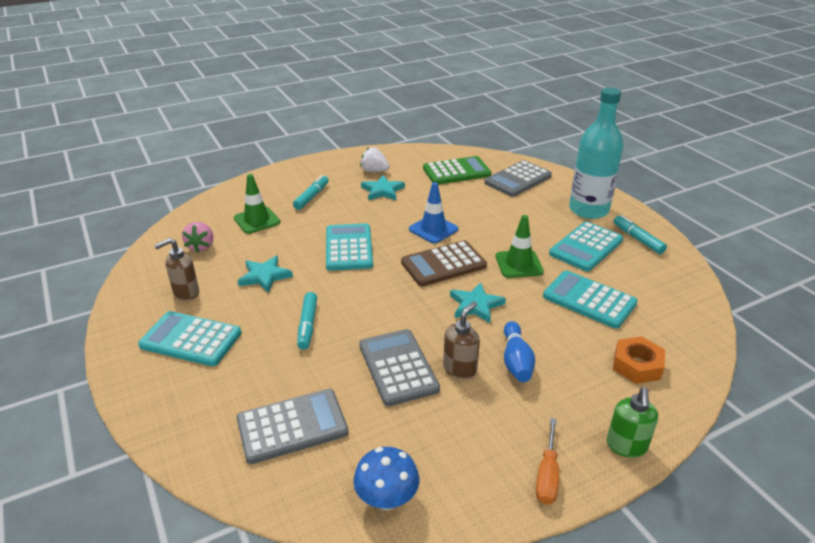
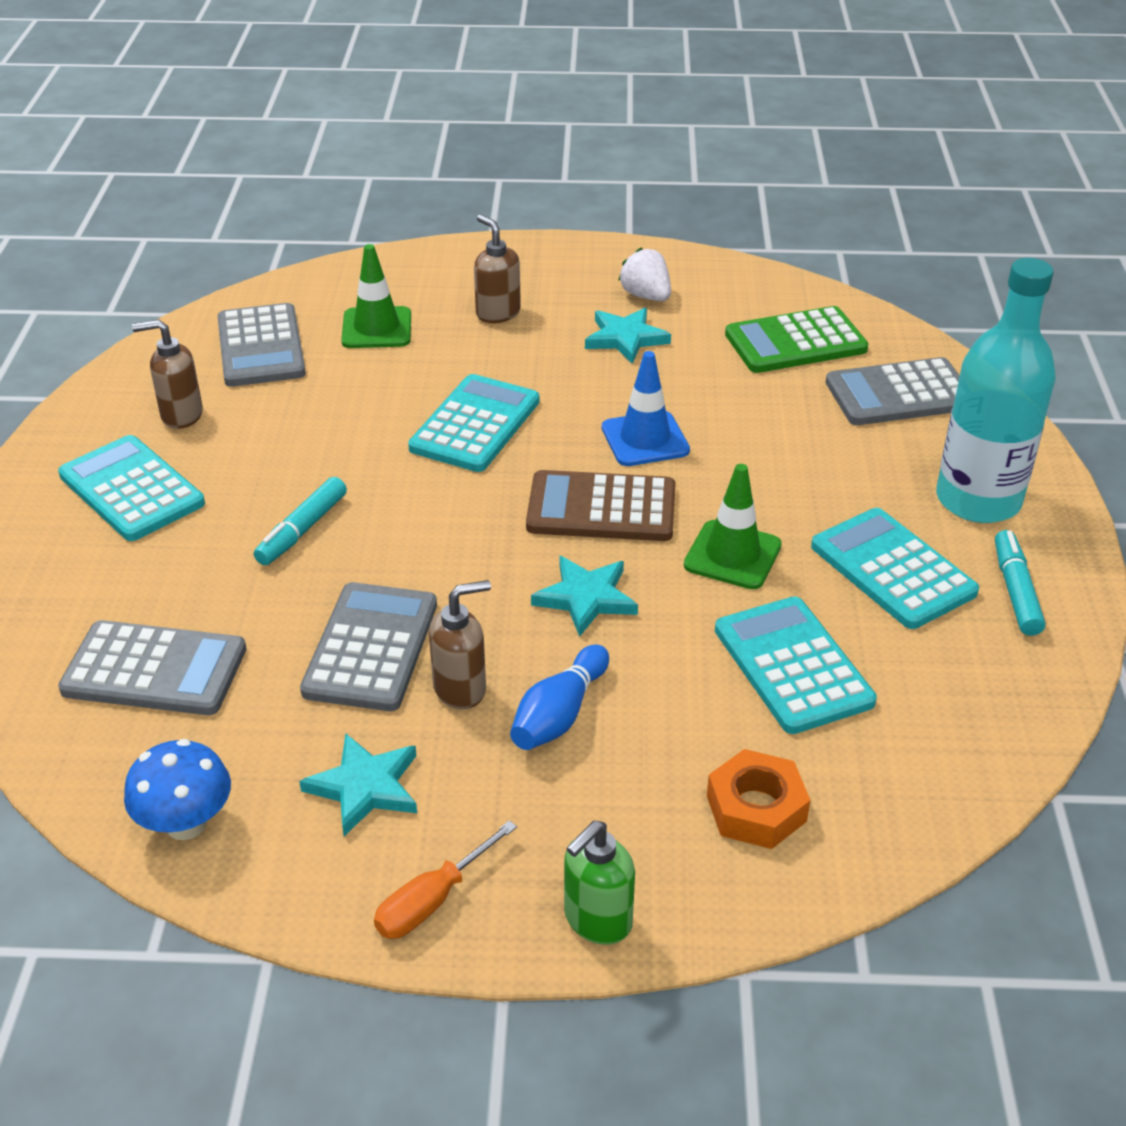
camera: 30 degrees right, 5 degrees up
pink strawberry [182,222,213,253] -> grey calculator [217,303,306,387]
turquoise star [238,256,293,293] -> turquoise star moved to [299,733,417,836]
turquoise marker [293,175,329,210] -> brown soap dispenser [474,215,521,323]
green calculator [423,156,492,184] -> green calculator turned 150 degrees clockwise [725,306,869,373]
turquoise calculator [549,222,623,271] -> turquoise calculator turned 75 degrees clockwise [811,508,979,629]

